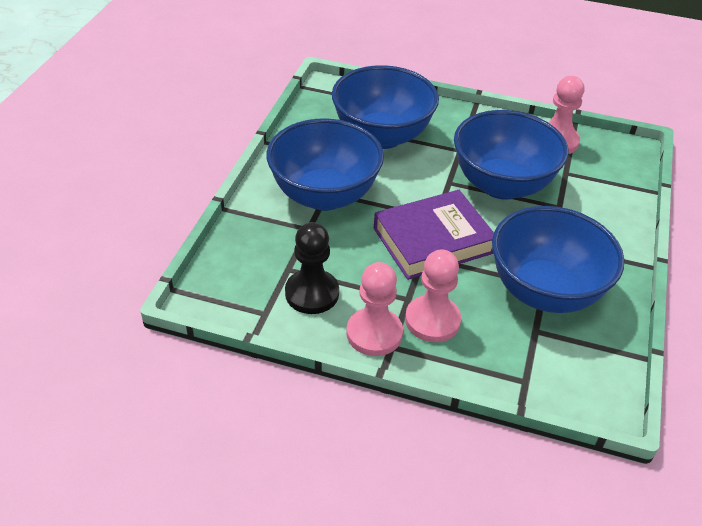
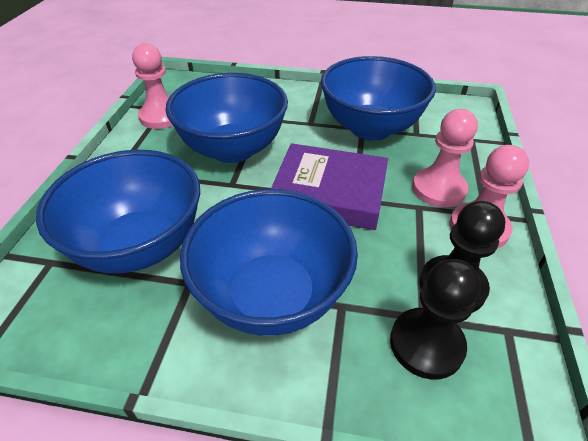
camera: 95 degrees left, 0 degrees up
purple book [374,190,494,280] -> purple book turned 45 degrees counterclockwise [271,143,388,230]
none -> black pawn [390,259,481,380]

